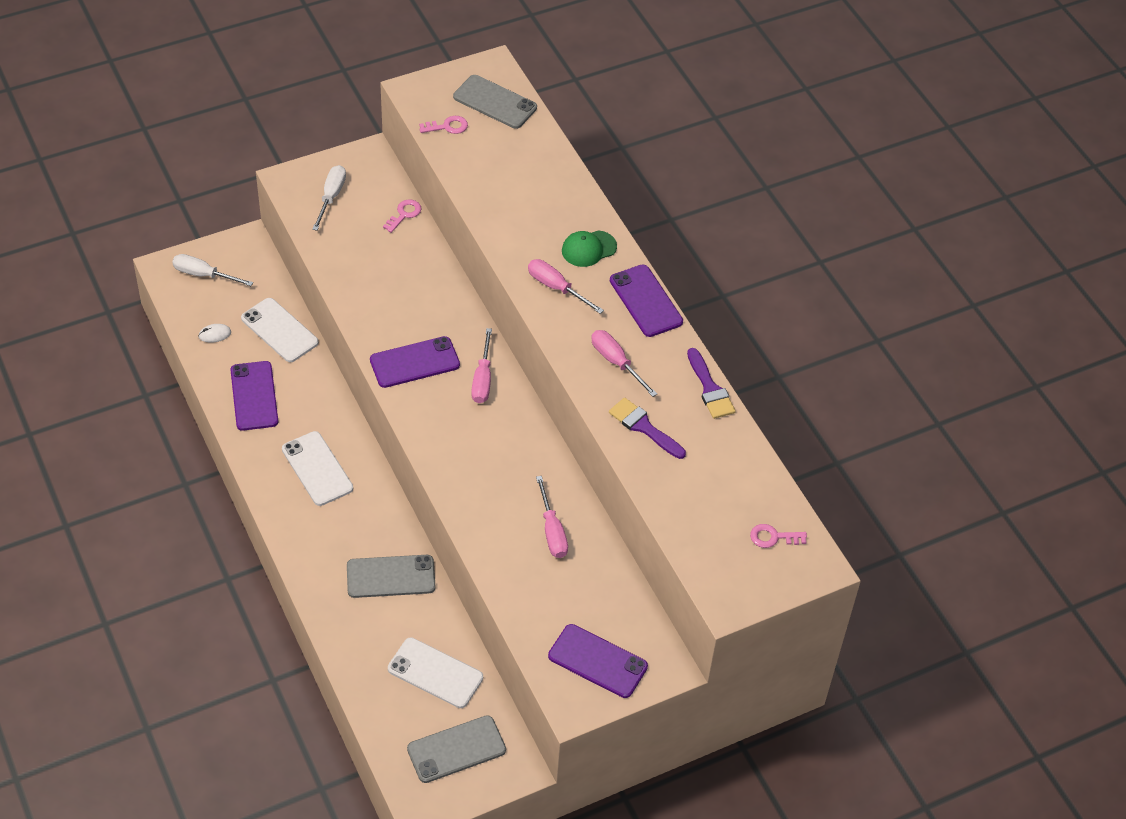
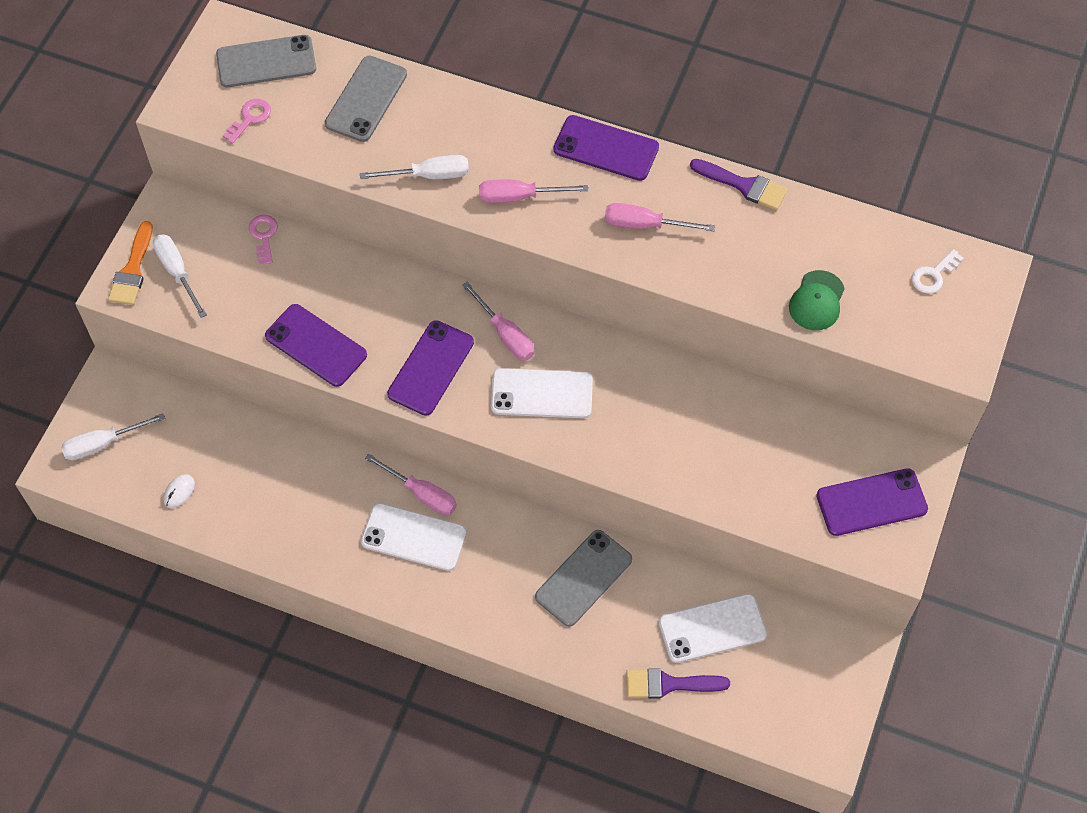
camera: 40 degrees left, 10 degrees up
purple phone [230,361,278,431] -> purple phone moved to [265,304,367,387]
white phone [241,298,319,362] -> white phone moved to [491,368,593,418]
grey phone [407,715,506,783] -> grey phone moved to [325,56,407,142]
pink screwdriver [536,476,568,558] -> pink screwdriver moved to [365,454,457,515]
green cap [562,230,617,267] -> green cap moved to [789,270,845,330]
purple brush [609,398,686,459] -> purple brush moved to [626,668,730,699]
pink key [750,524,807,548] -> white key [912,249,964,294]
none -> orange brush [108,221,153,305]
none -> white screwdriver [360,155,469,179]

